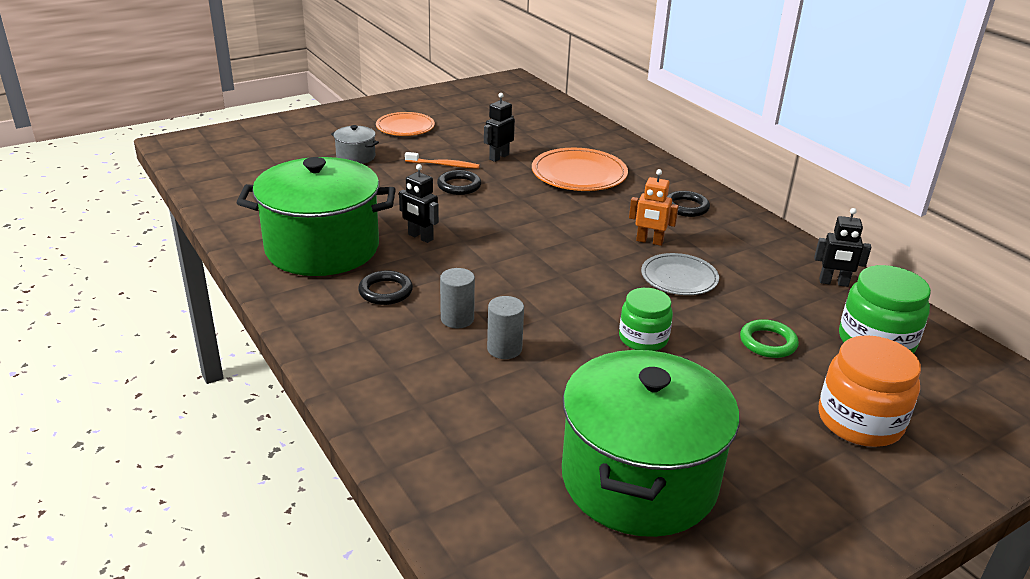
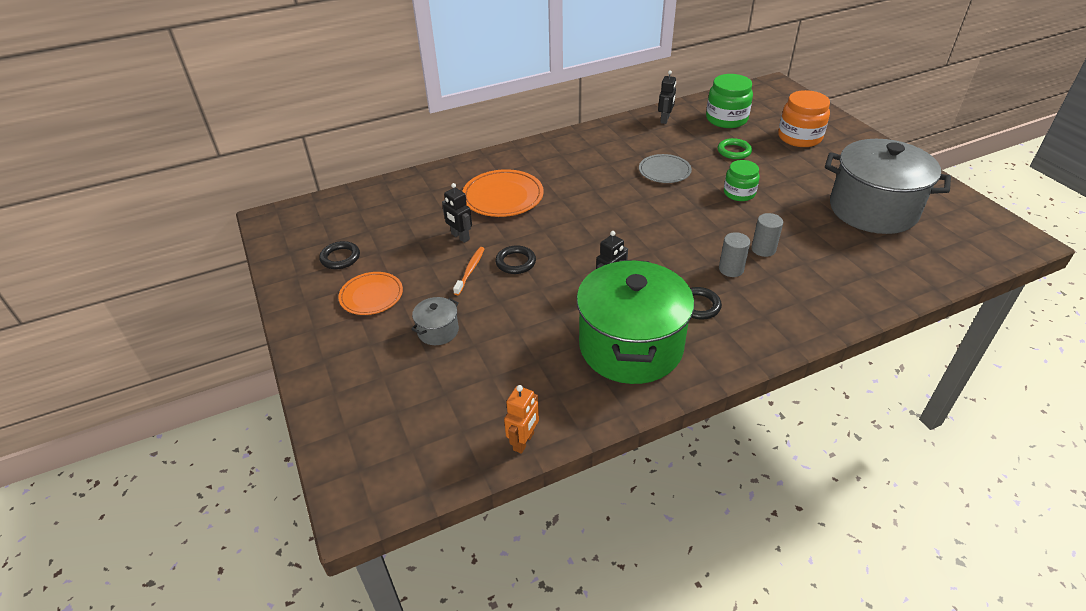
camera: 80 degrees left, 10 degrees up
green pot [562,350,739,537] -> grey pot [825,139,951,234]
orange robot [629,169,679,246] -> orange robot moved to [504,385,539,454]
black ring [667,191,710,217] -> black ring moved to [319,241,360,269]

